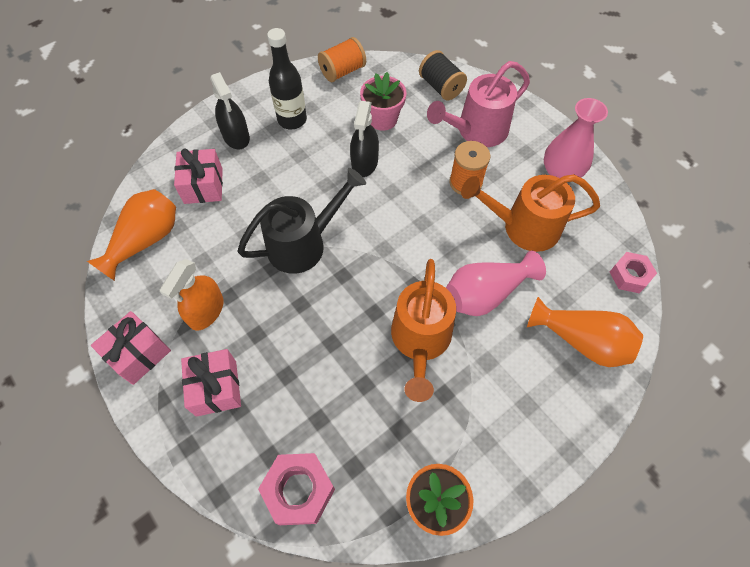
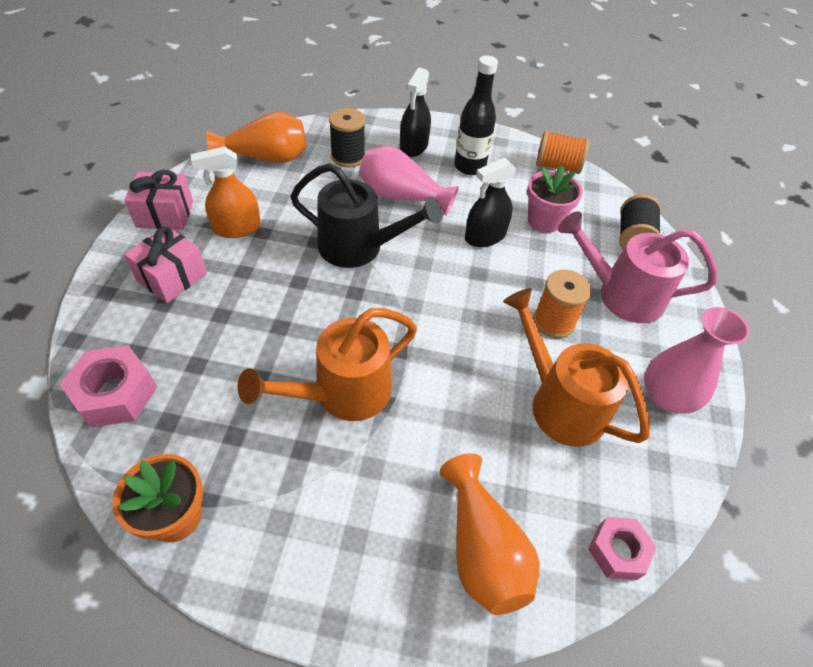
camera: 45 degrees right, 10 degrees down
pink gift [174,148,223,204] -> black spool [329,108,365,167]
pink vase [446,251,546,316] -> pink vase moved to [359,146,459,216]

